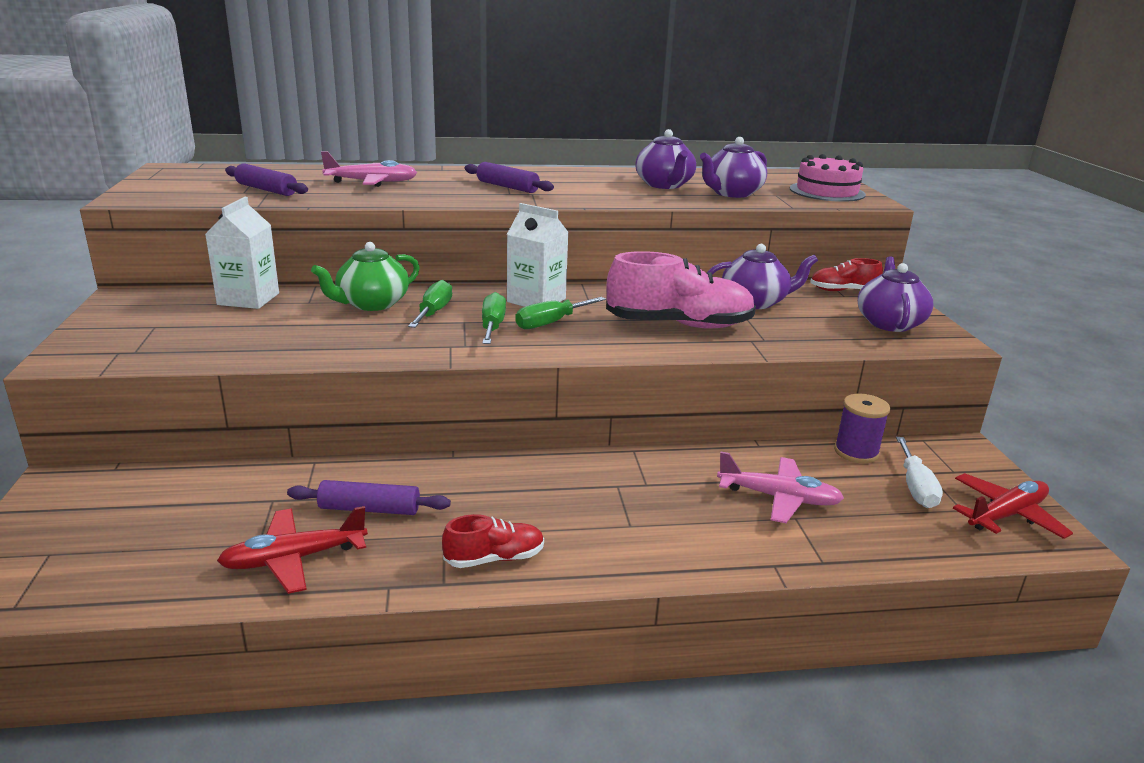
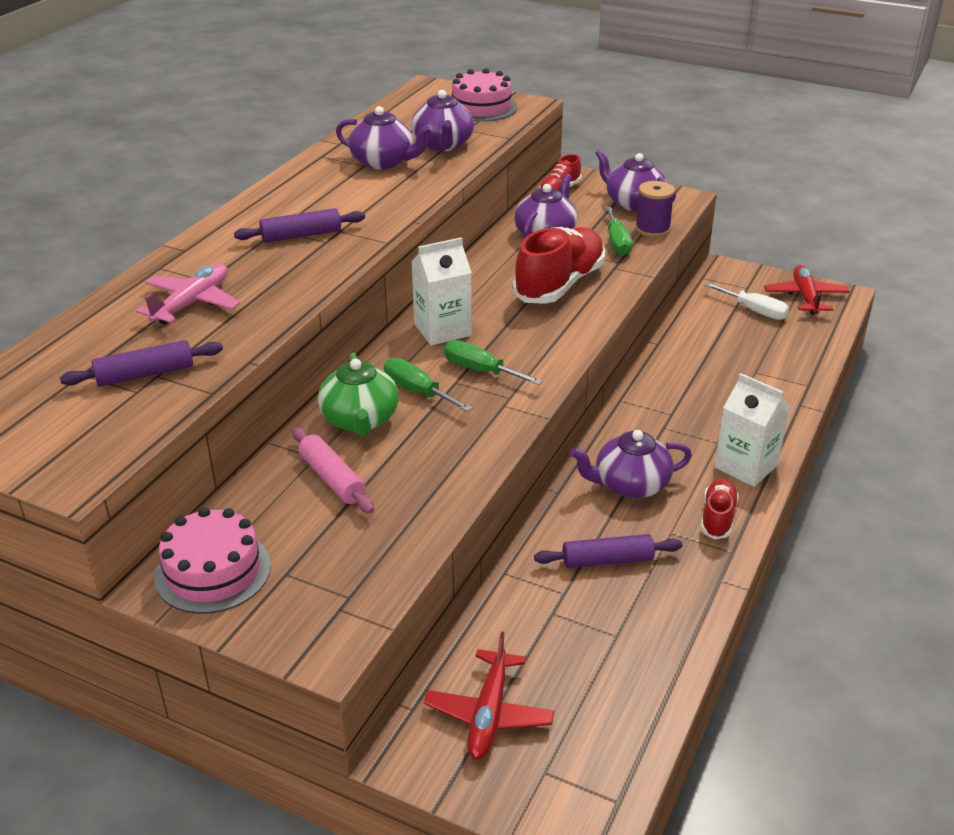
camera: 55 degrees left, 10 degrees up
white carton [205,197,279,309] -> white carton moved to [714,373,790,487]
red plane [217,506,368,594] -> red plane moved to [424,631,554,760]
purple rolling pin [287,480,451,515] -> purple rolling pin turned 45 degrees clockwise [534,534,682,568]
green screwdriver [515,297,606,329] -> green screwdriver moved to [605,207,632,256]
pink shoe [606,251,756,329] -> red shoe [513,227,605,304]
pink plane [717,452,844,523] -> none
purple spool [834,393,890,463] -> purple spool moved to [635,181,675,237]
none -> pink cake [154,507,271,614]
none -> pink rolling pin [292,427,374,514]
none -> purple teapot [570,430,692,499]

